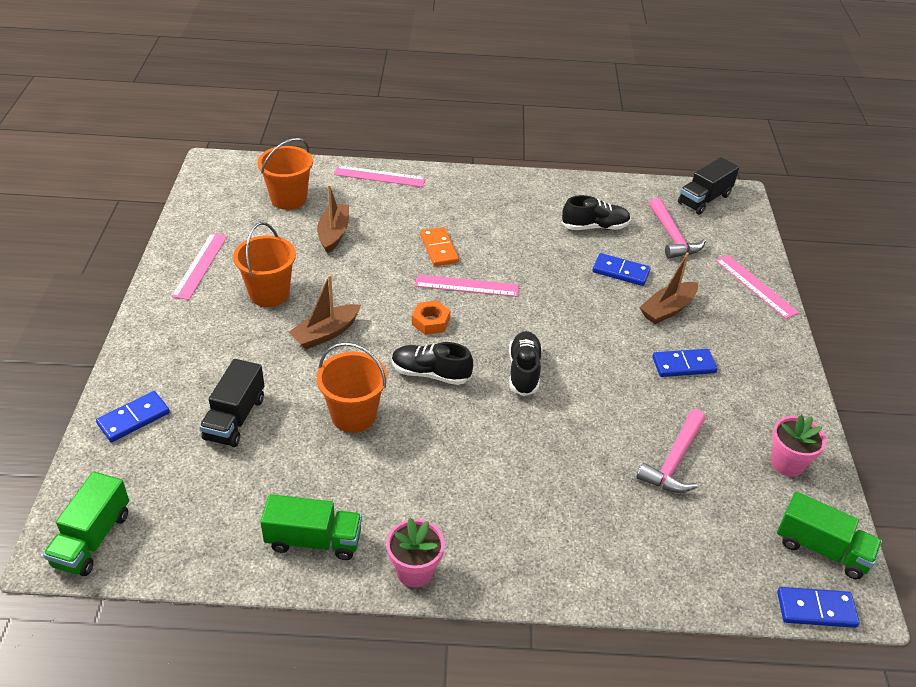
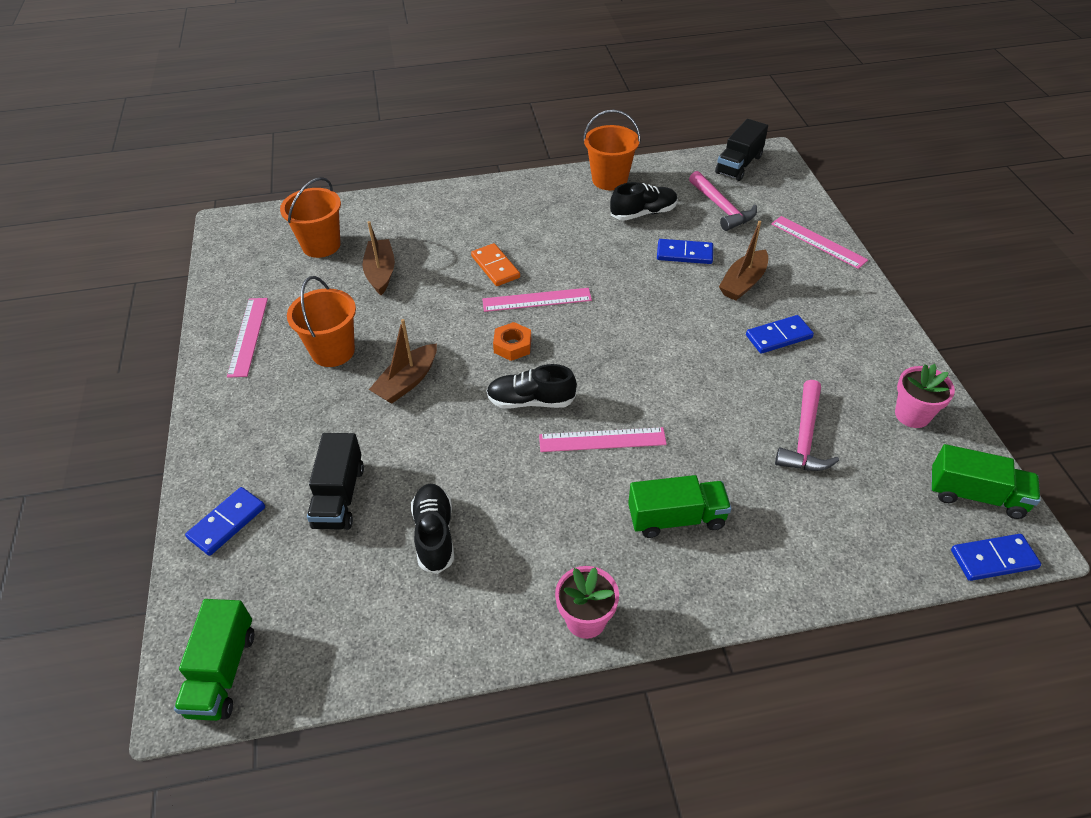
camera: 10 degrees left, 5 degrees up
green truck [260,494,362,560] -> green truck moved to [628,475,732,538]
orange bucket [316,342,387,433] -> orange bucket moved to [583,110,641,190]
pink ruler [334,165,426,187] -> pink ruler moved to [539,427,667,452]
black shoe [509,331,542,396] -> black shoe moved to [411,484,454,574]

